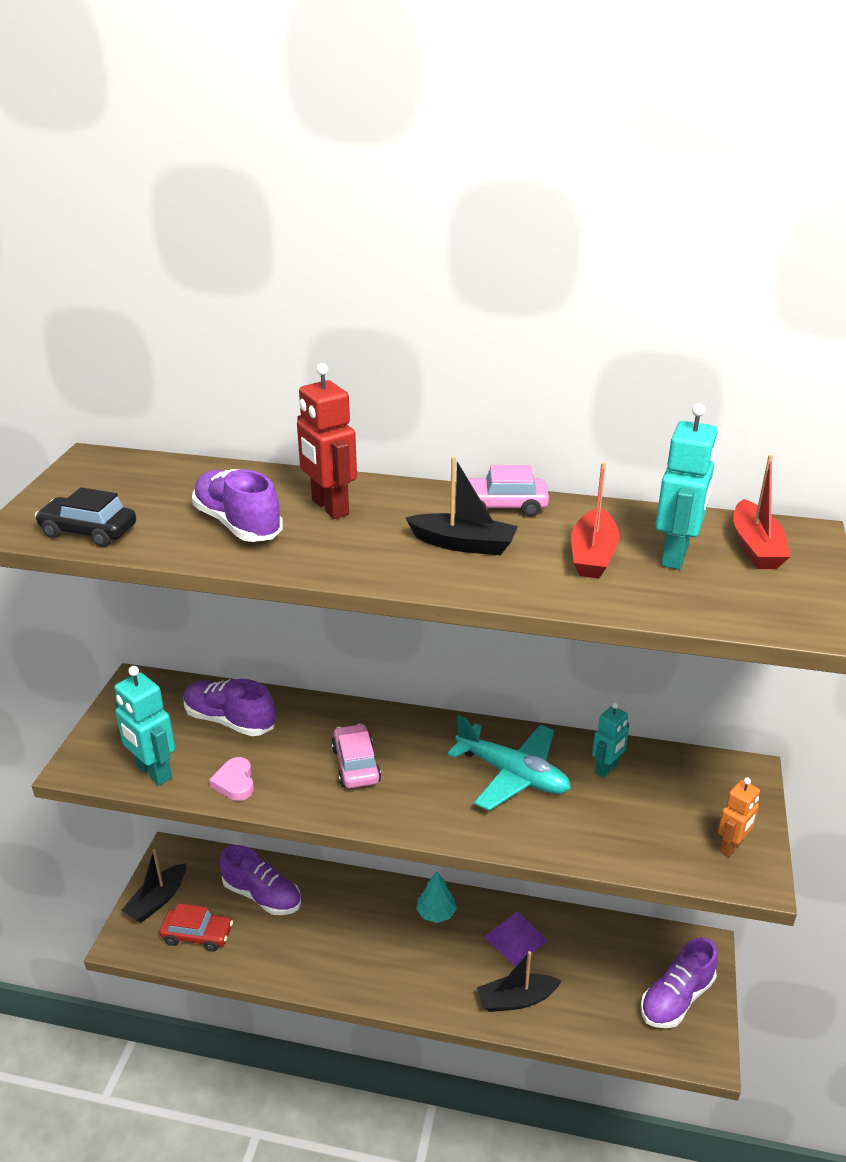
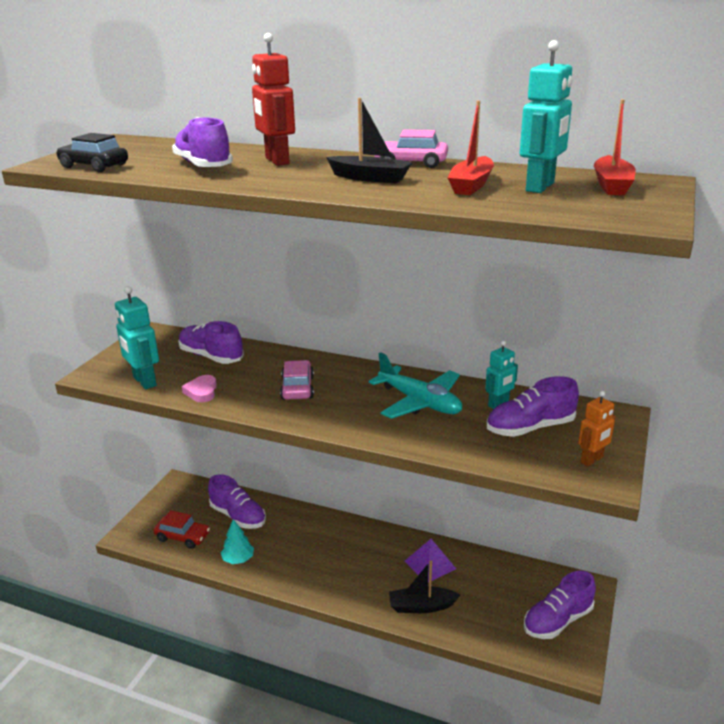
camera: 10 degrees right, 5 degrees down
black boat [121,849,186,923] -> none
turquoise tree [416,871,457,923] -> turquoise tree moved to [221,519,254,564]
none -> purple shoe [486,376,579,437]

